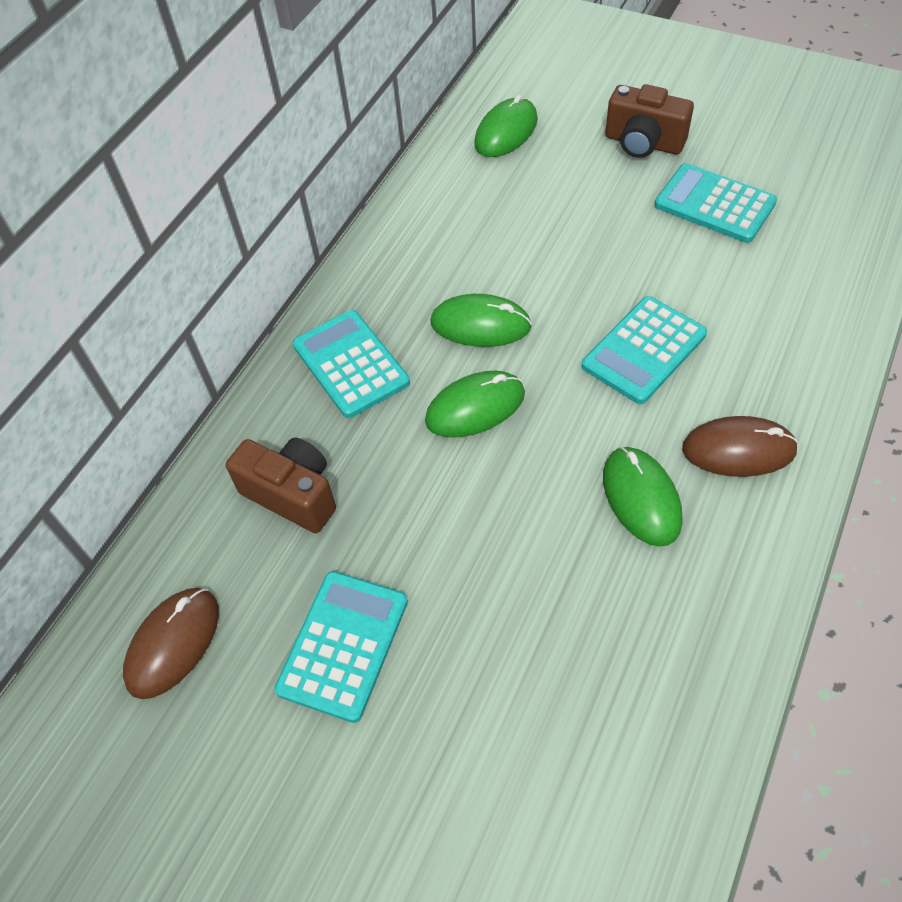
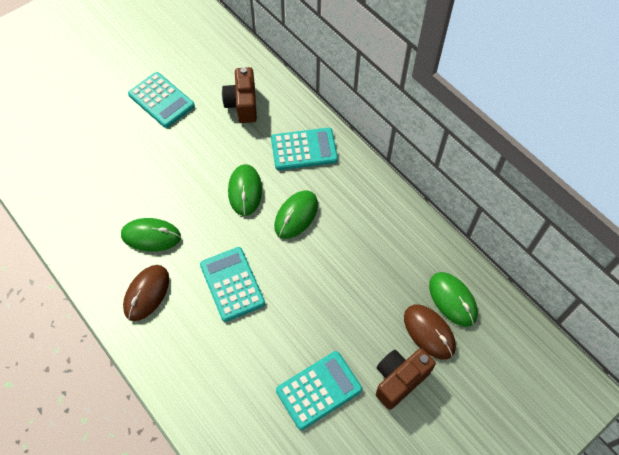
camera: 110 degrees right, 5 degrees up
brown mouse [123,588,219,699] -> brown mouse moved to [404,305,456,360]
brown camera [226,438,336,533] -> brown camera turned 120 degrees clockwise [222,67,257,123]

